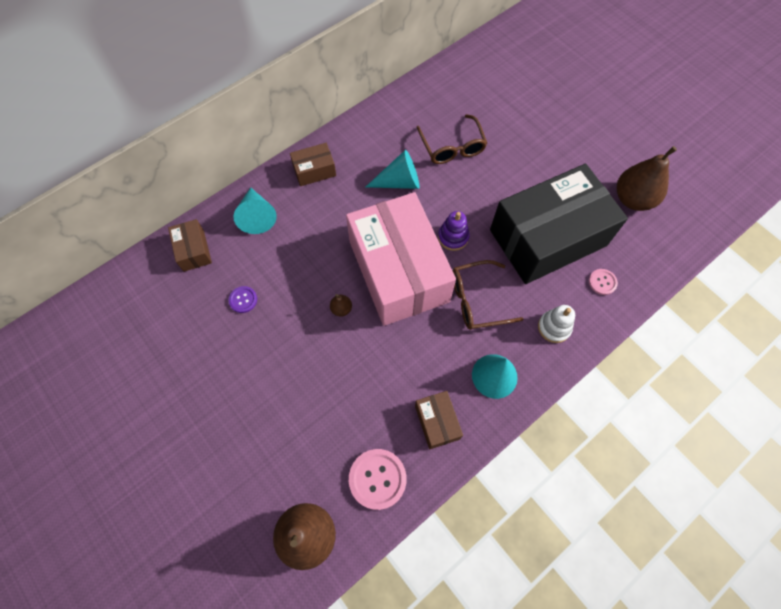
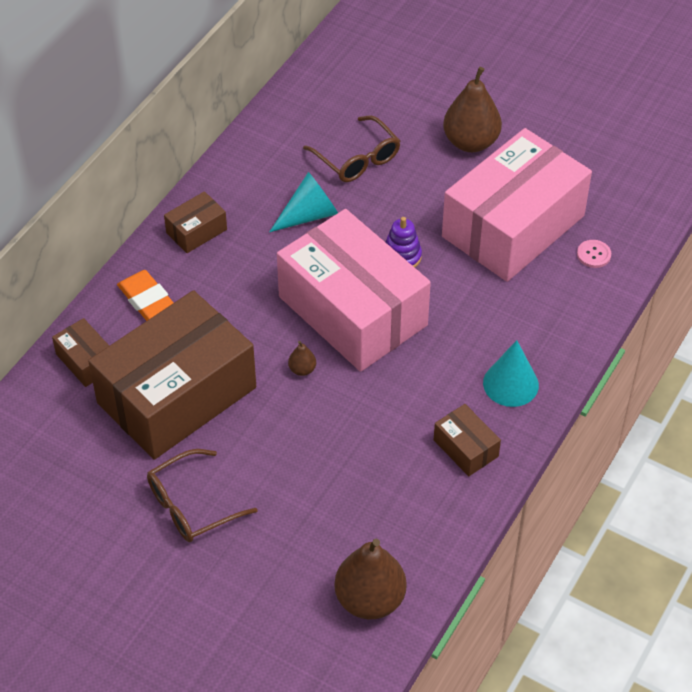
camera: 20 degrees left, 15 degrees down
purple button [229,286,257,313] -> brown box [88,290,256,460]
turquoise cone [233,188,277,234] -> orange eraser [117,270,174,321]
pink button [349,449,407,510] -> none
brown glasses [453,260,524,330] -> brown glasses moved to [147,449,258,542]
black box [490,164,628,284] -> pink box [442,128,592,282]
white stacking toy [538,305,575,343] -> none
brown pear [617,146,677,211] -> brown pear moved to [443,67,502,152]

